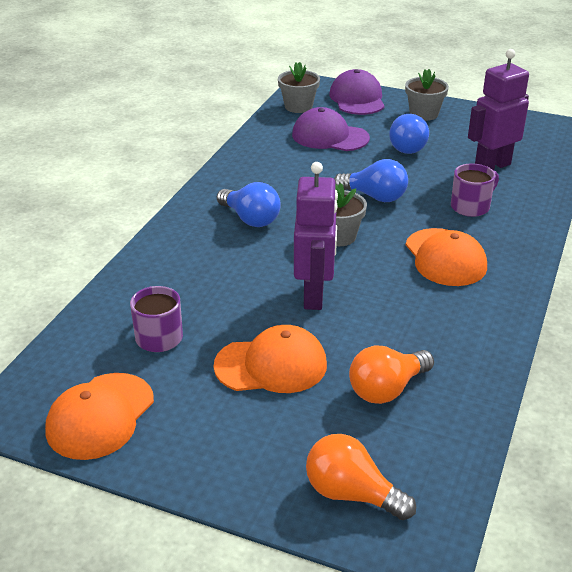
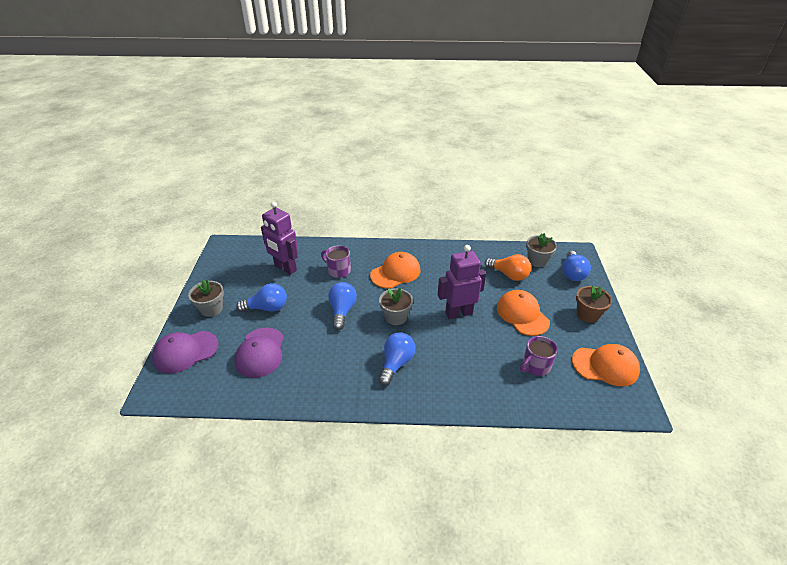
camera: 110 degrees left, 5 degrees up
grey flower pot [278,62,320,113] -> grey flower pot moved to [526,233,557,267]
orange light bulb [306,434,416,520] -> blue light bulb [563,251,591,281]
none -> brown flower pot [576,285,612,323]

